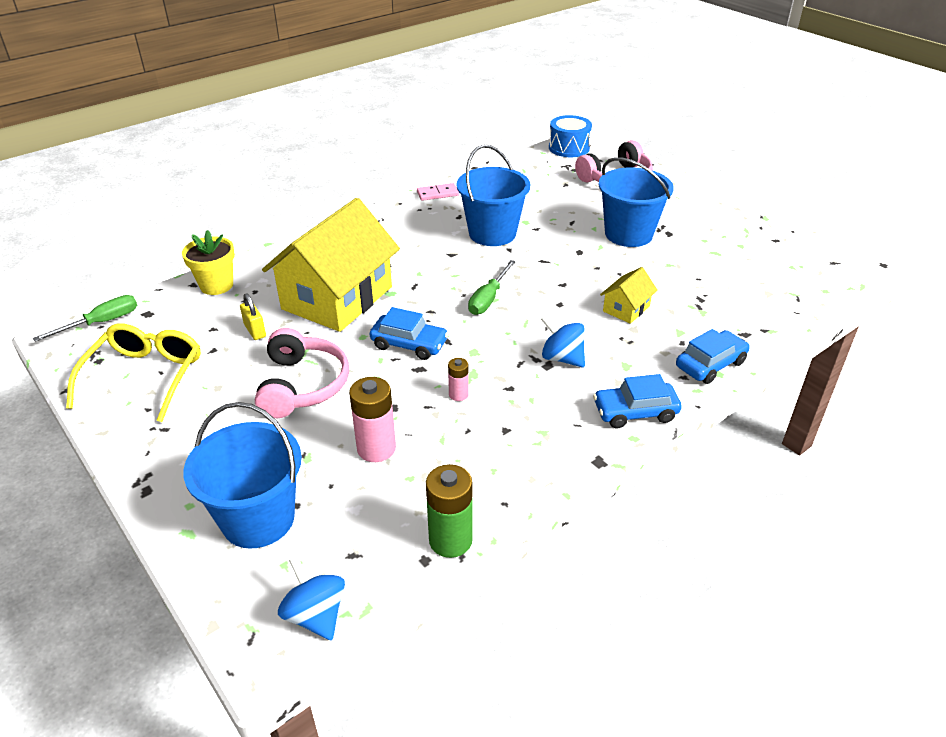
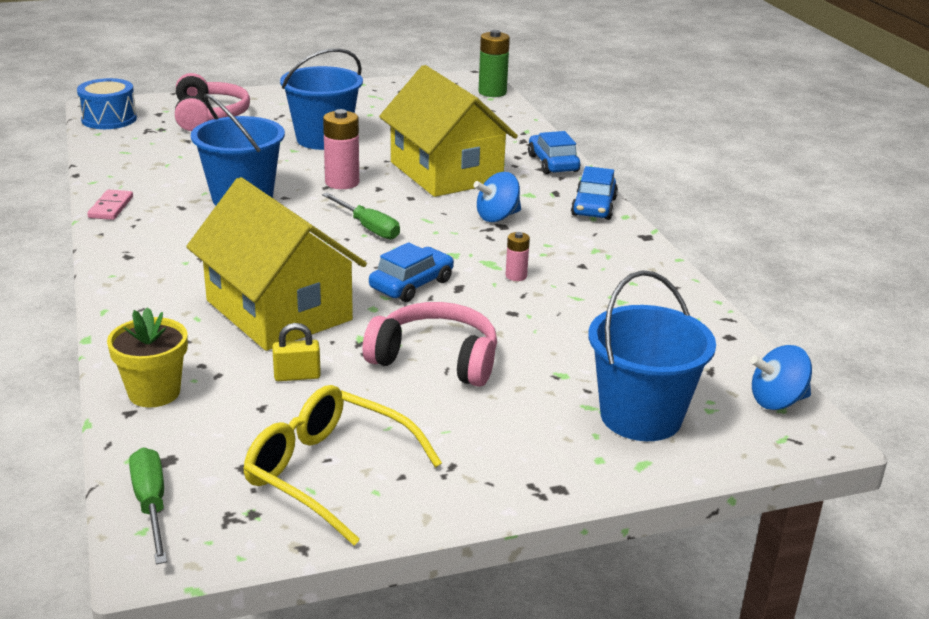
camera: 70 degrees left, 10 degrees down
pink battery [349,377,396,462] -> pink battery moved to [323,109,359,189]
green battery [426,464,473,558] -> green battery moved to [479,30,510,97]
yellow house [600,267,658,324] -> yellow house [379,65,518,197], size x2.33

